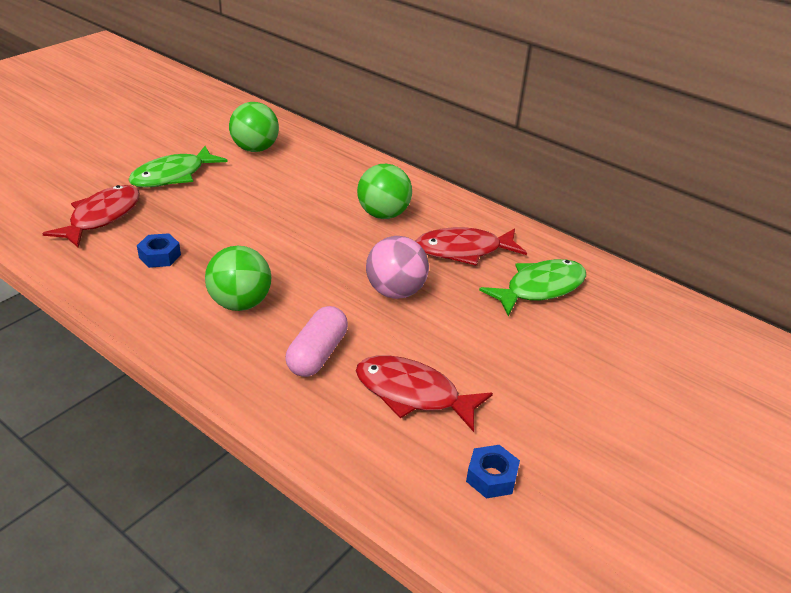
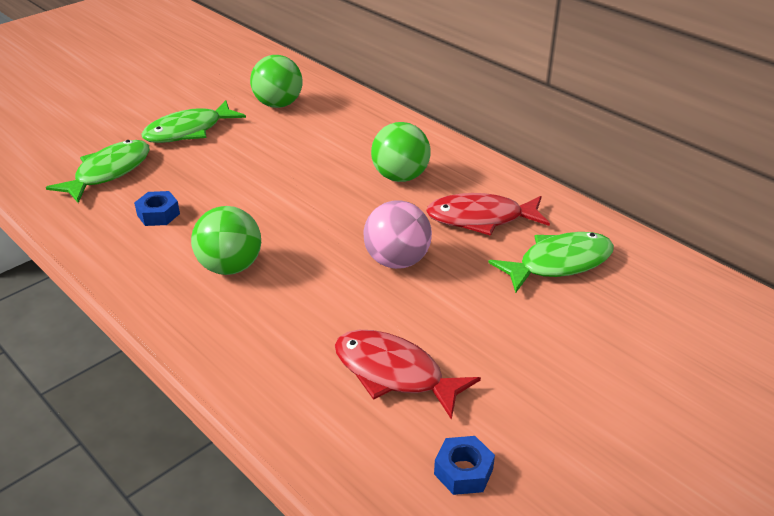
camera: 10 degrees right, 0 degrees up
red fish [42,185,140,248] -> green fish [46,140,150,203]
pink capsule [286,306,348,377] -> none

